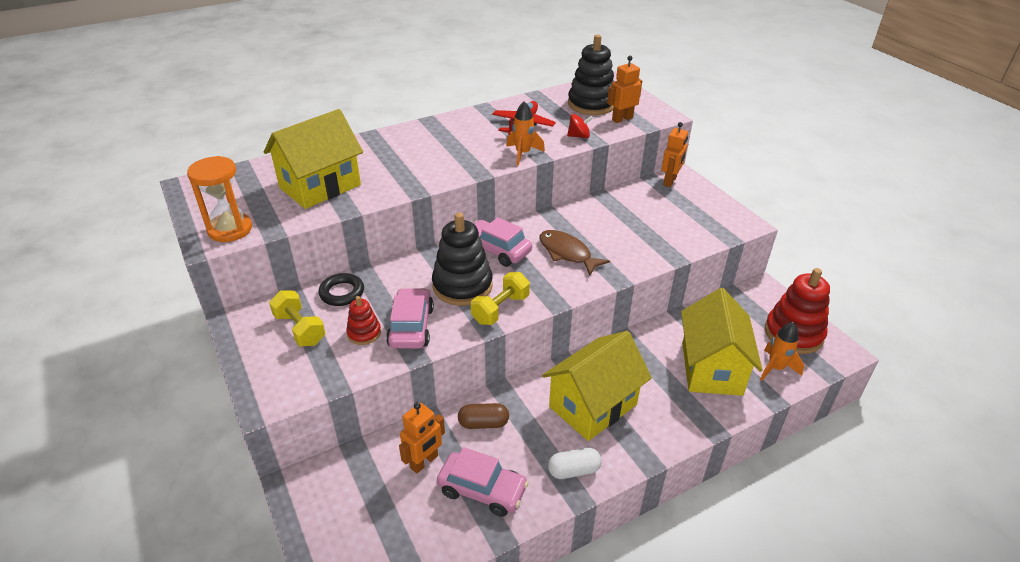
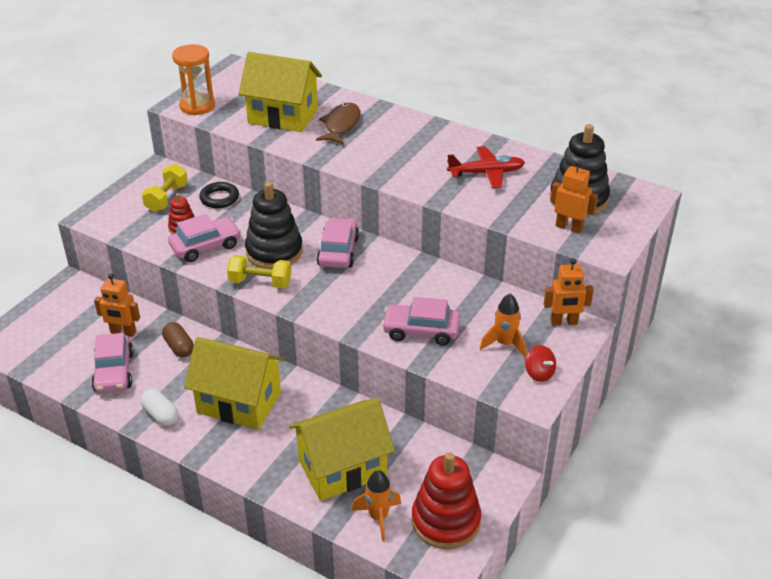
camera: 60 degrees right, 0 degrees up
orange rocket [506,101,545,166] -> orange rocket moved to [480,294,526,357]
brown fish [540,230,610,276] -> brown fish moved to [316,103,361,145]
red spinning top [567,114,593,139] -> red spinning top moved to [525,345,556,382]
none -> pink car [382,297,460,346]

